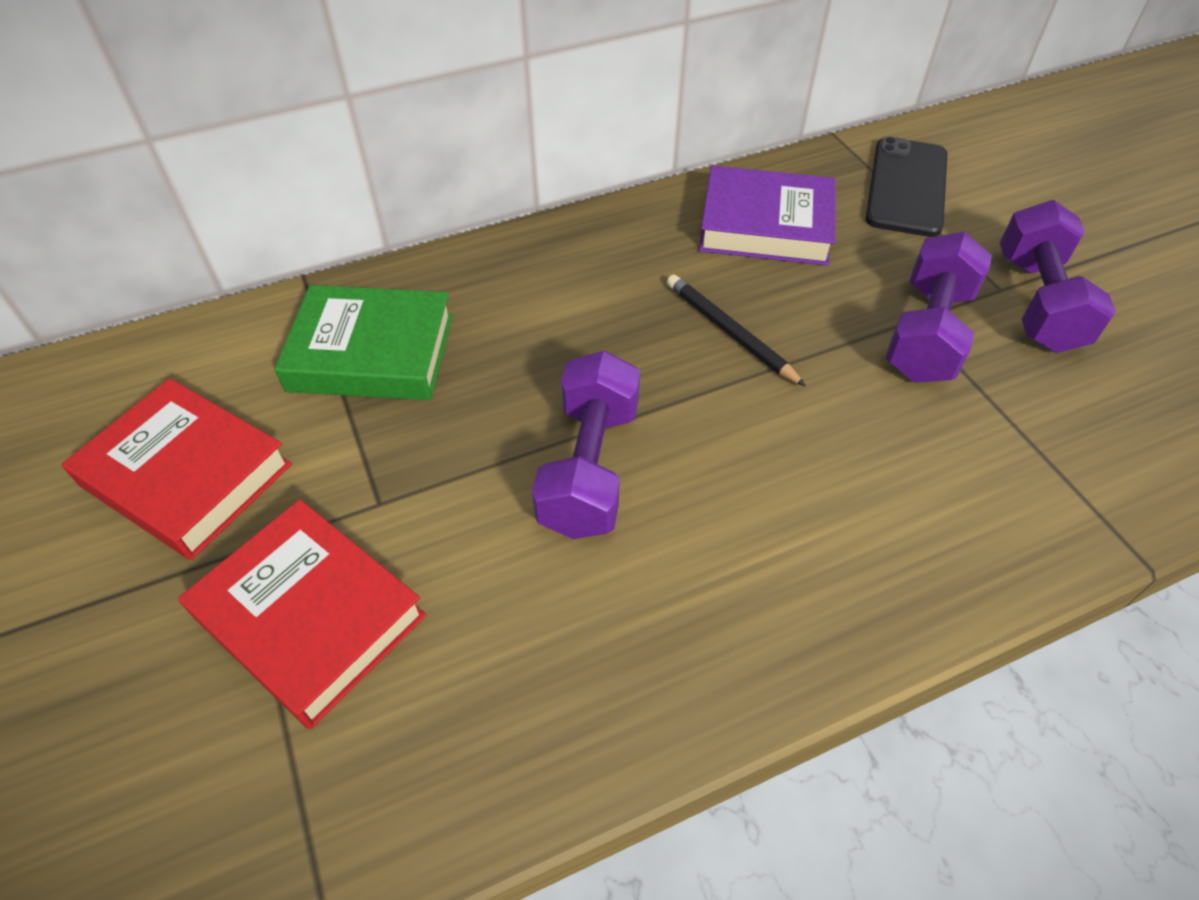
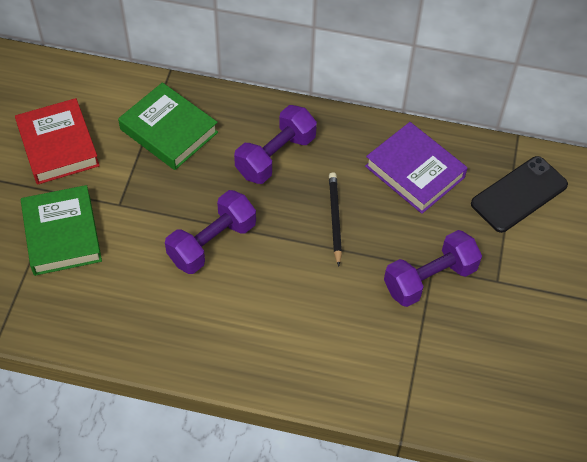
camera: 35 degrees right, 5 degrees up
red book [178,499,426,729] -> green book [21,185,102,276]
purple dumbbell [1000,200,1116,353] -> purple dumbbell moved to [234,105,317,184]

